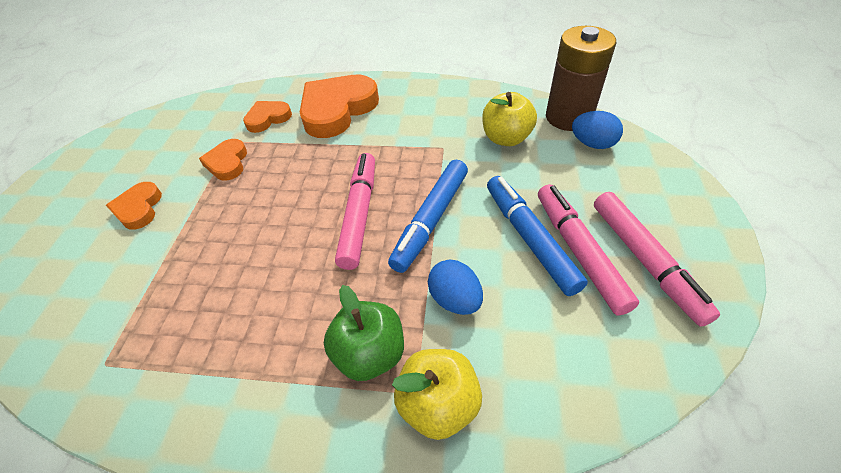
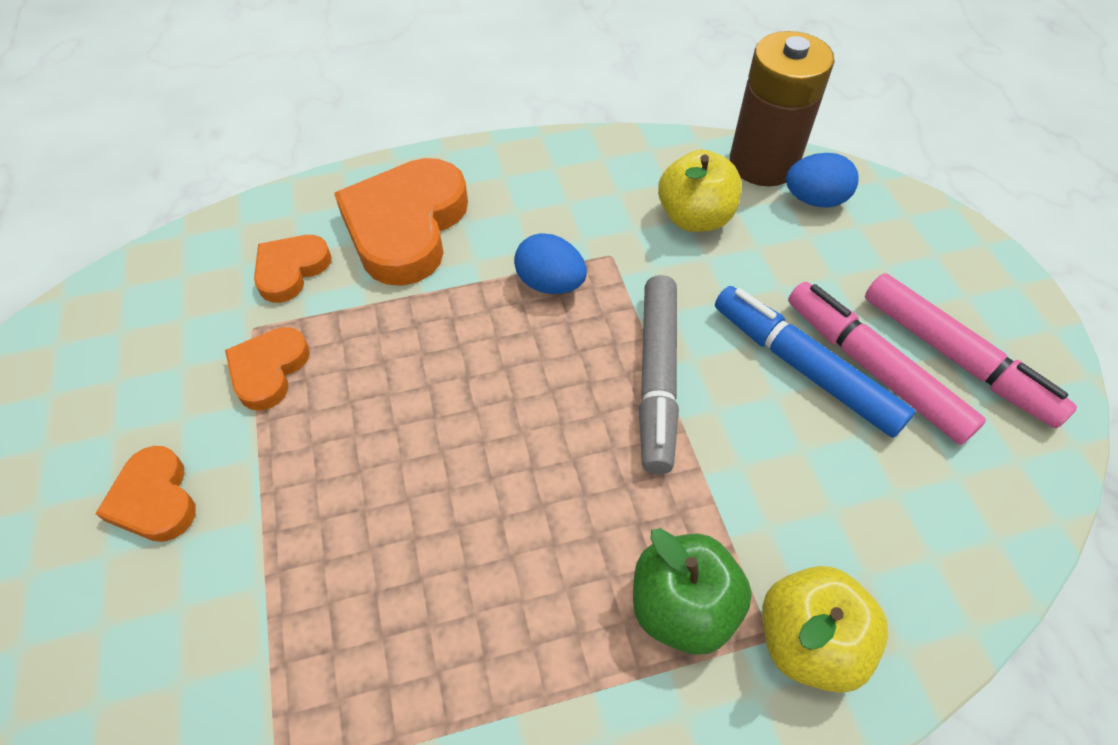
camera: 25 degrees left, 5 degrees up
orange heart [199,139,247,181] -> orange heart turned 45 degrees clockwise [225,327,310,411]
pink marker [335,153,375,270] -> none
blue marker [388,160,468,273] -> grey marker [639,275,679,474]
blue egg [428,260,483,315] -> blue egg moved to [514,233,587,294]

